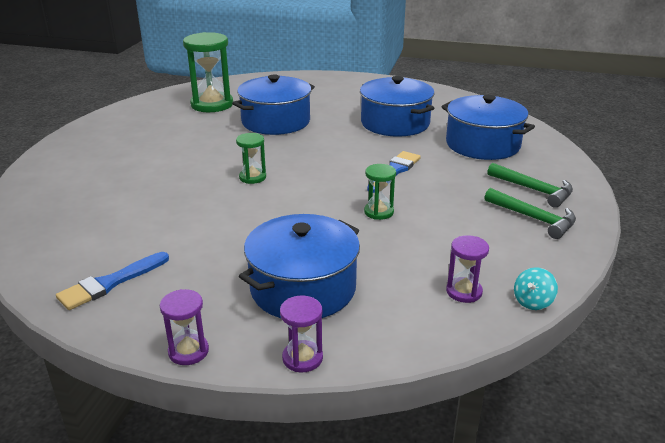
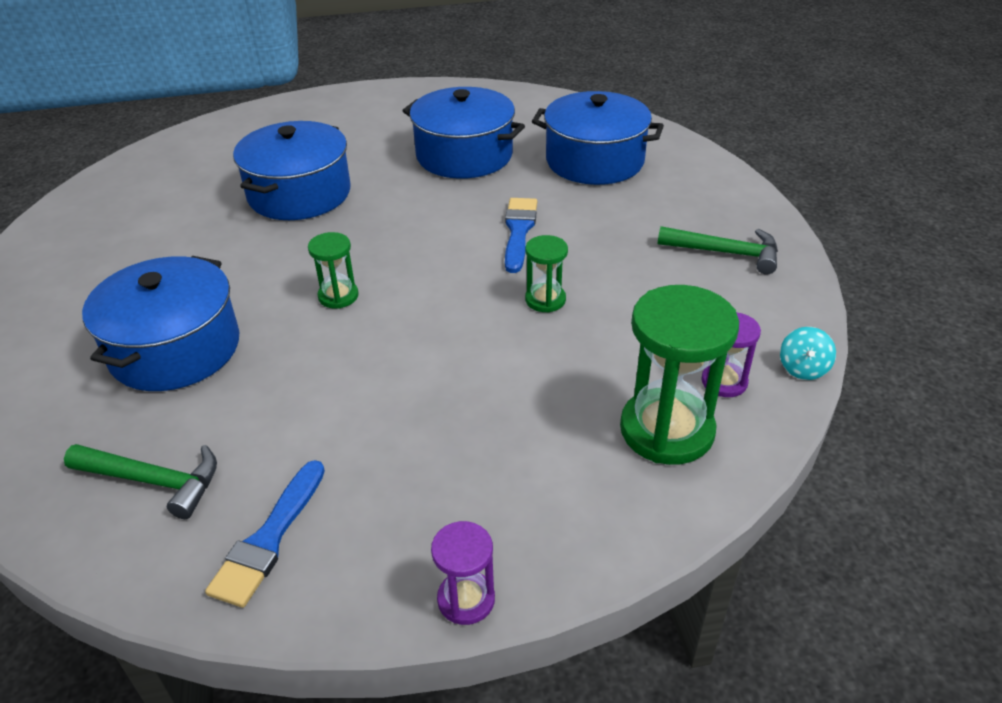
camera: 25 degrees left, 10 degrees up
green hourglass [183,32,233,112] -> green hourglass moved to [620,285,739,465]
blue pot [239,214,360,318] -> blue pot moved to [82,256,239,391]
purple hourglass [280,296,323,373] -> none
green hammer [487,163,573,208] -> green hammer moved to [64,444,217,519]

